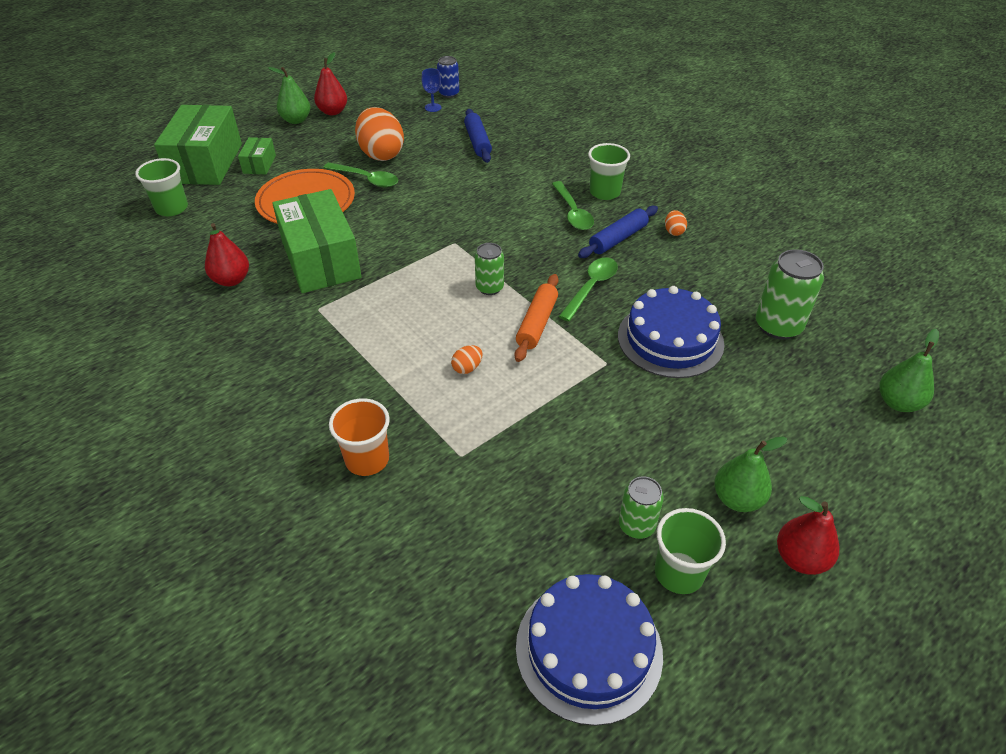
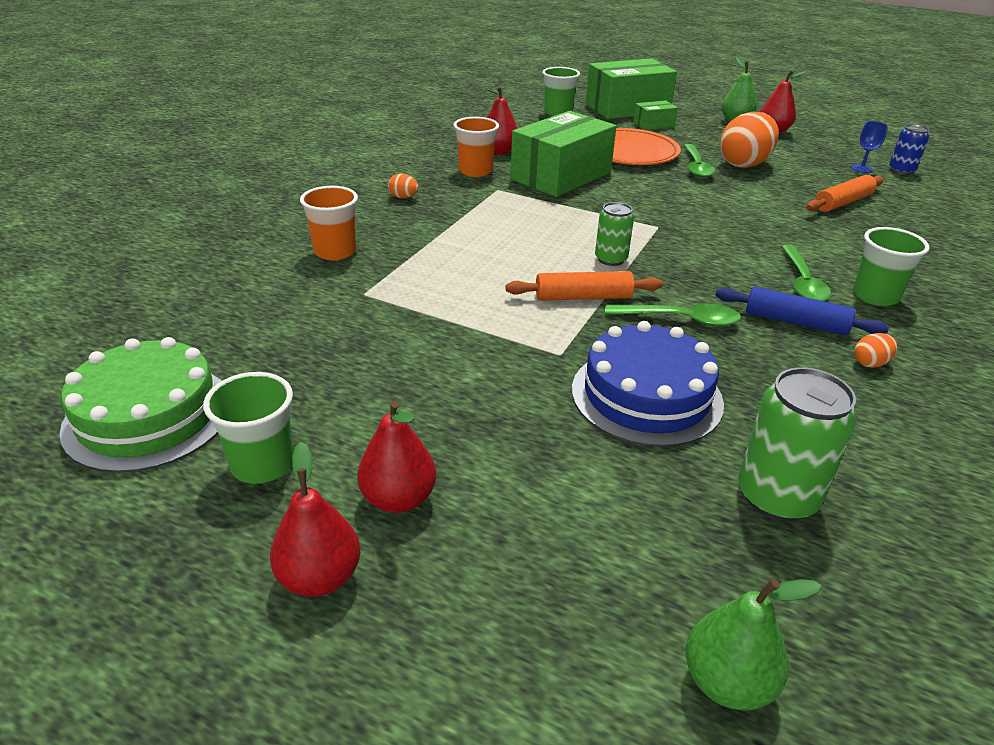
camera: 65 degrees right, 10 degrees down
orange egg [451,345,483,374] -> orange egg moved to [388,173,419,198]
blue rolling pin [464,109,492,163] -> orange rolling pin [806,175,883,212]
blue cake [516,574,663,726] -> green cake [59,337,221,473]
green spoon [552,181,594,230] -> green spoon turned 45 degrees counterclockwise [781,245,831,301]
green can [619,476,664,539] -> none
green pear [714,437,787,512] -> red pear [357,400,437,513]
none -> orange cup [453,117,499,177]

